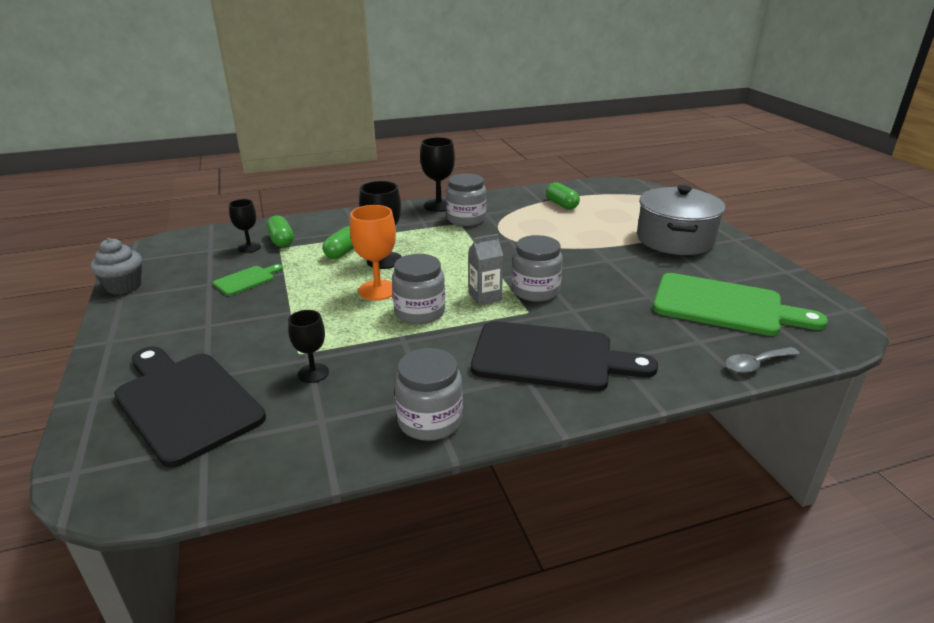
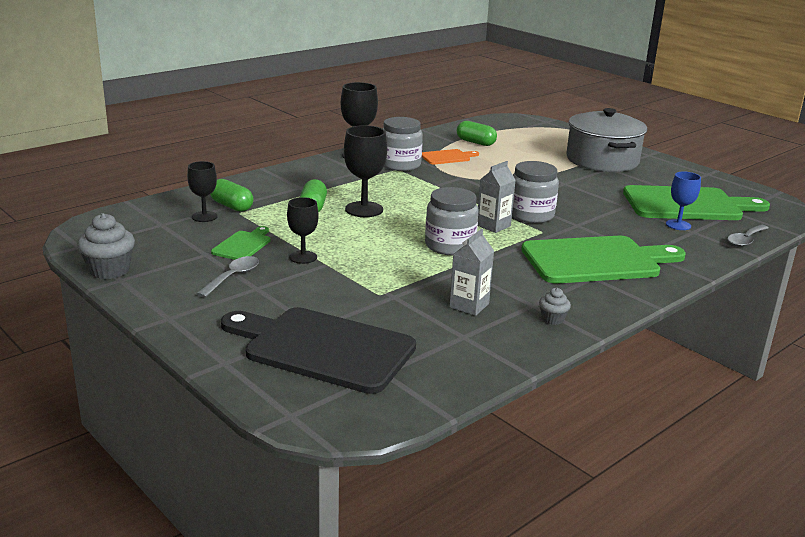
camera: 25 degrees left, 5 degrees down
black goblet [288,310,329,383] -> black goblet moved to [287,197,319,264]
orange goblet [350,205,396,300] -> none
grey jar [394,348,463,441] -> grey cupcake [539,288,571,325]
black cutting board [471,321,658,391] -> green cutting board [521,236,686,284]
none -> grey spoon [196,256,259,298]
none -> orange cutting board [422,149,479,165]
none -> grey carton [449,229,494,316]
none -> blue goblet [666,171,701,230]

